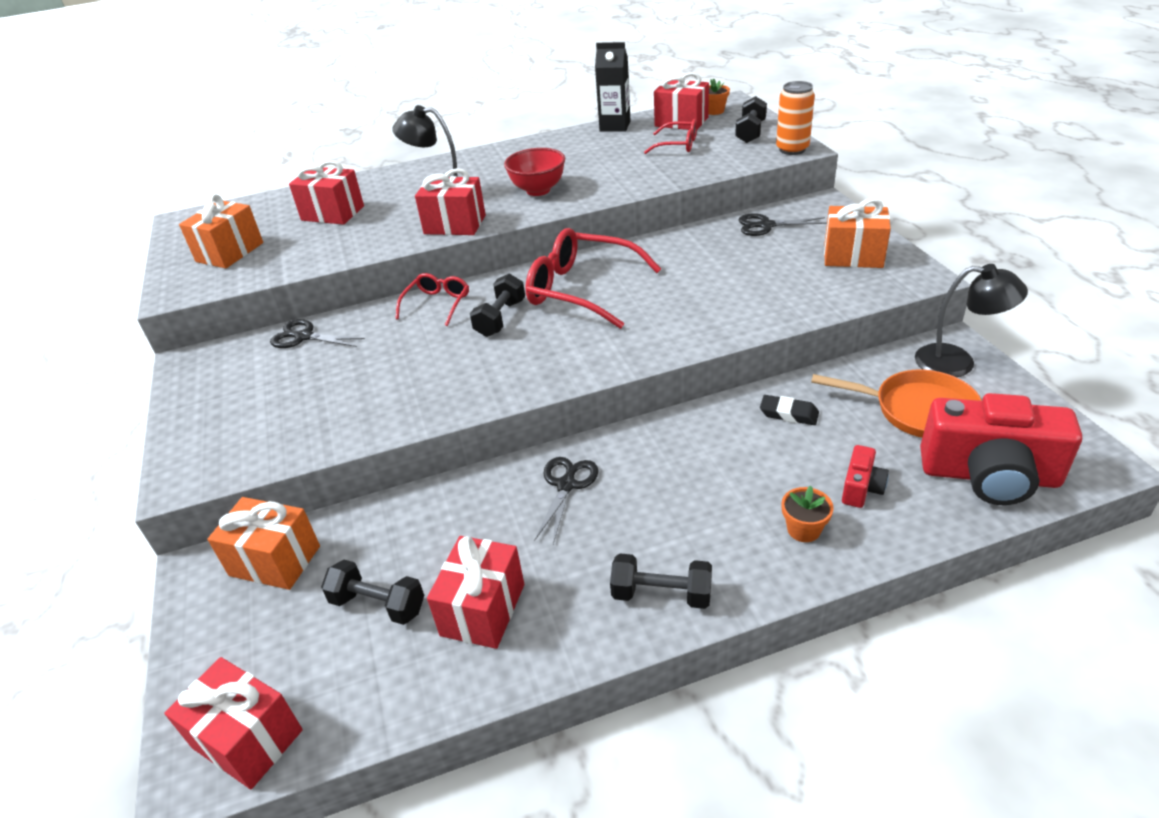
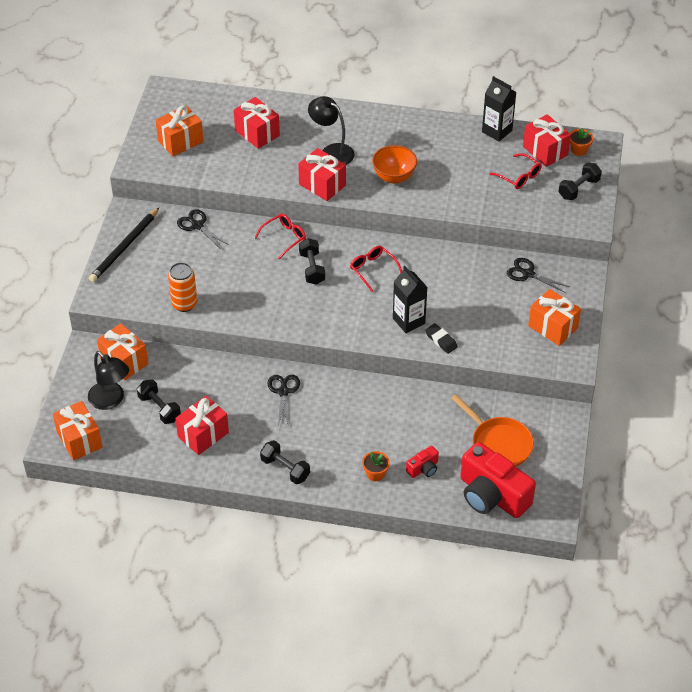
camera: 25 degrees right, 10 degrees up
red gift [164,657,303,789] -> orange gift [53,401,103,461]
black dumbbell [470,274,525,337] -> black dumbbell turned 60 degrees counterclockwise [299,238,325,285]
red bowl [504,148,565,196] -> orange bowl [372,145,417,184]
red glasses [526,228,661,329] -> red glasses [350,246,402,292], size x0.54
black scissors [534,457,599,544] -> black scissors turned 45 degrees counterclockwise [268,375,300,427]
black eraser [760,395,819,425] -> black eraser moved to [425,323,458,354]
orange can [776,81,815,155] -> orange can moved to [168,262,197,312]
black lamp [915,264,1028,377] -> black lamp moved to [88,351,129,410]
none -> black pencil [89,208,159,282]
none -> black carton [393,266,428,333]

